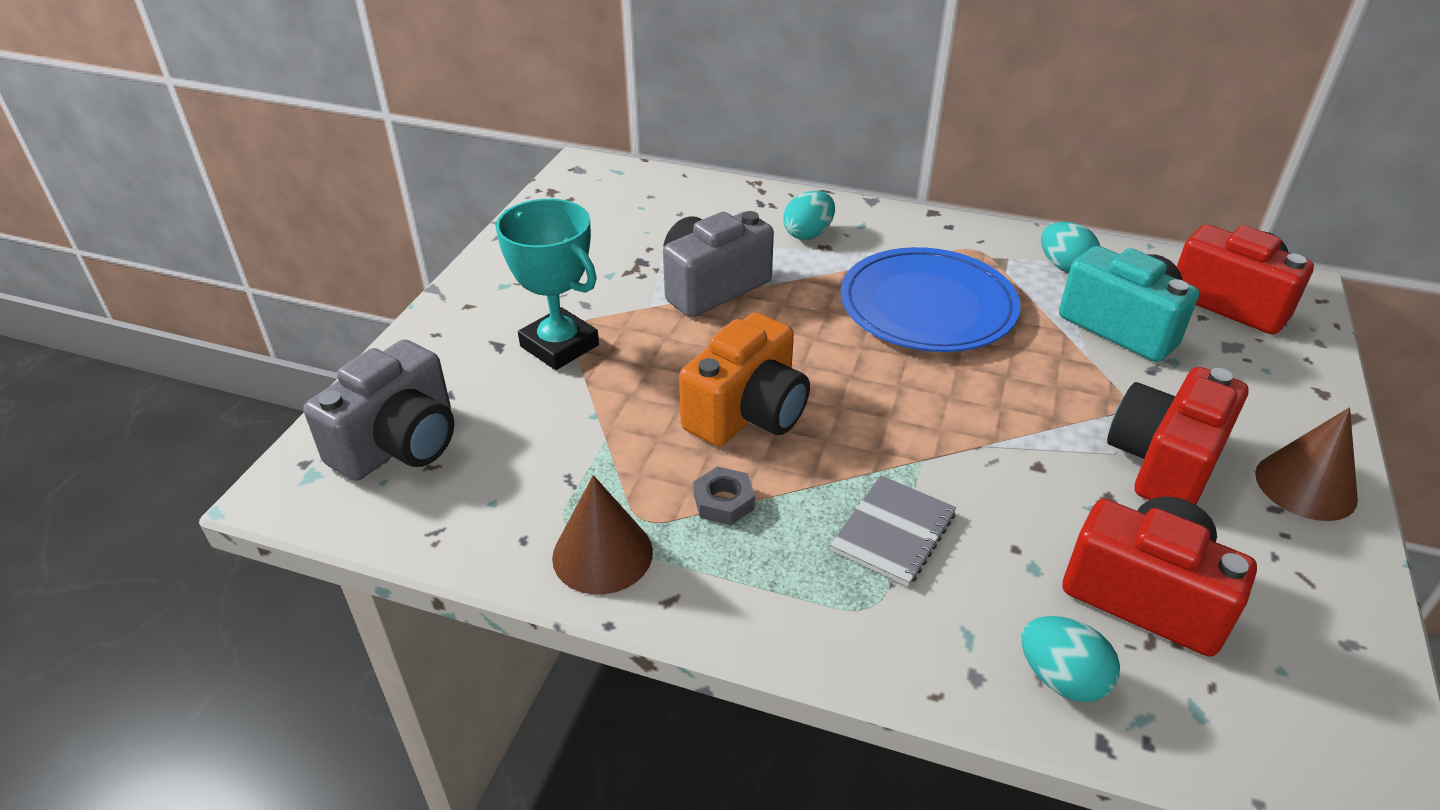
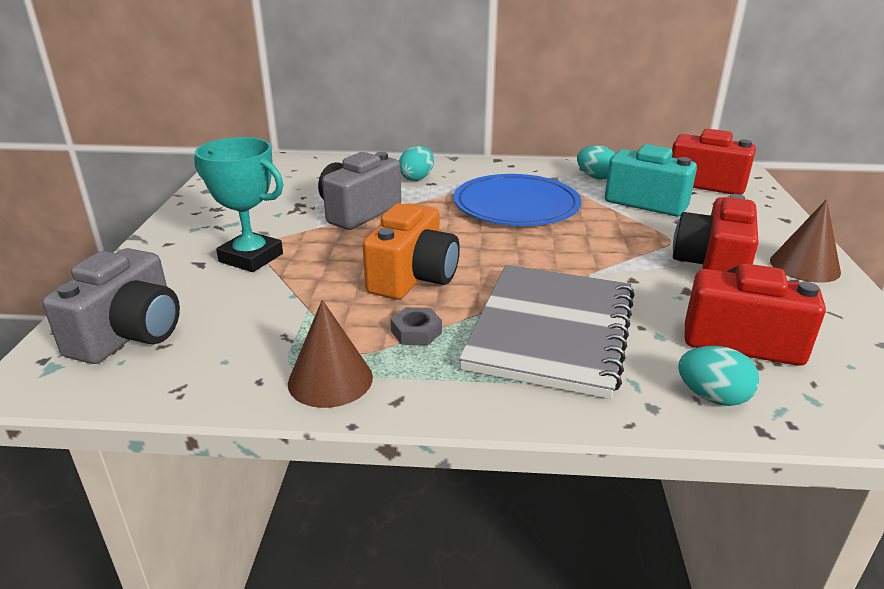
camera: 15 degrees left, 10 degrees down
grey notebook [830,475,956,586] -> grey notebook [459,265,635,399], size x2.11

